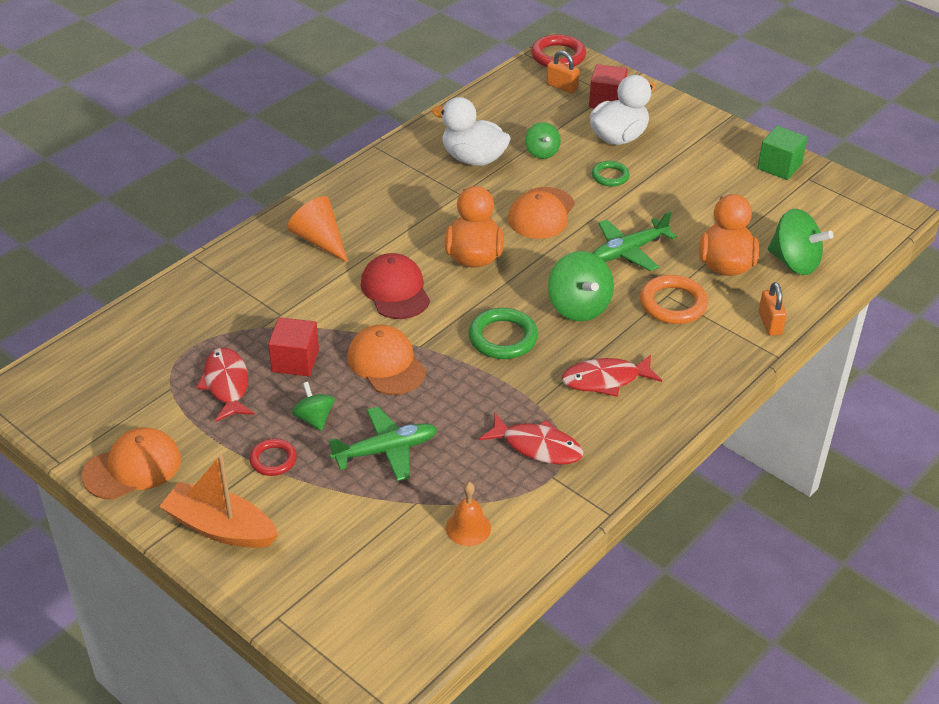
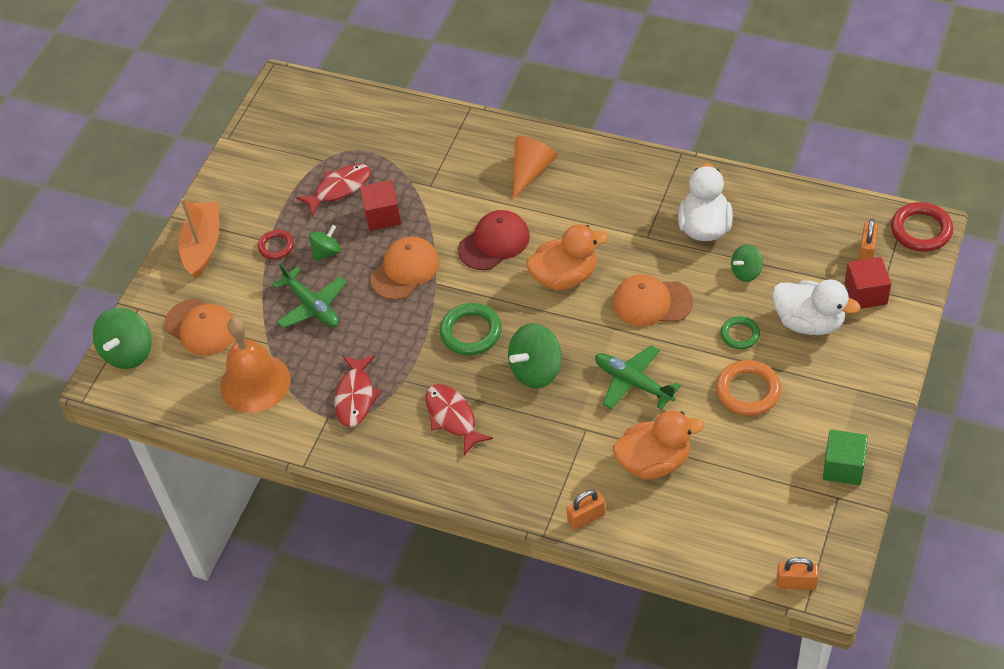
camera: 75 degrees right, 10 degrees up
orange cap [82,427,181,500] -> orange cap moved to [164,299,235,356]
orange bell [446,482,491,546] -> orange bell [220,317,291,413], size x1.98
orange ring [640,275,708,324] -> orange ring moved to [716,360,781,416]
green spinning top [768,209,833,275] -> green spinning top moved to [93,308,152,369]
none -> orange padlock [777,557,819,590]

